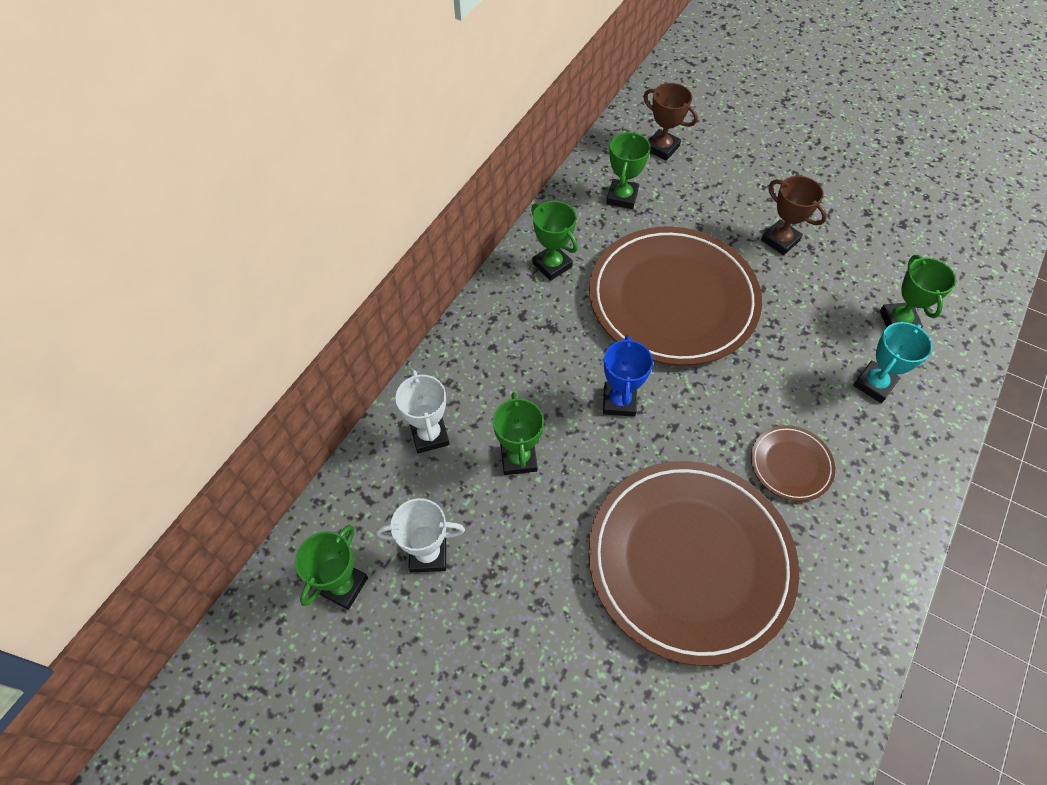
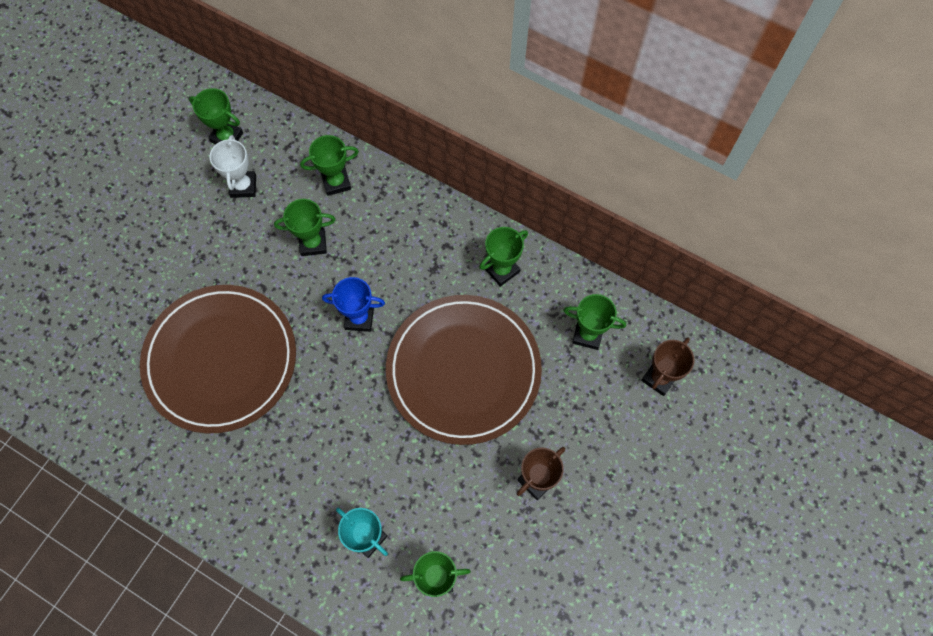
camera: 90 degrees right, 10 degrees up
white trophy [395,370,450,453] -> green trophy [300,135,359,196]
brown plate [751,425,835,502] -> none

